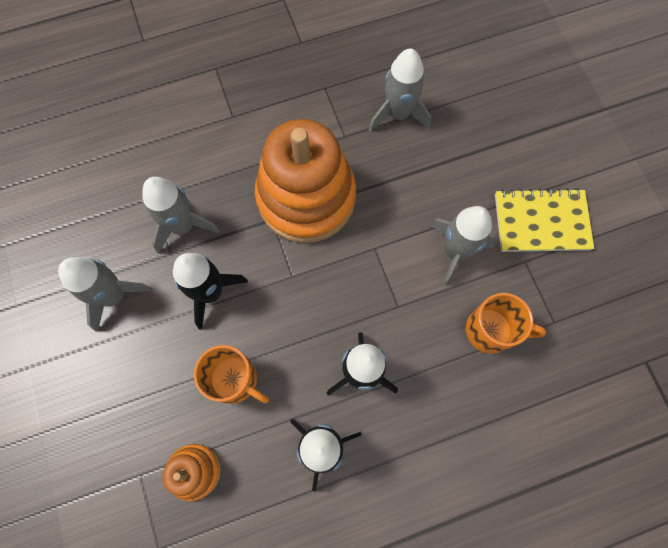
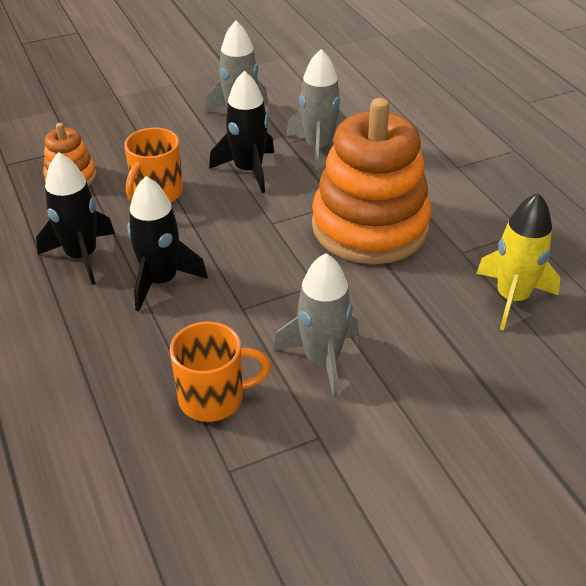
camera: 85 degrees right, 30 degrees down
grey rocket [369,49,431,132] -> yellow rocket [476,193,560,330]
orange mug [466,293,546,354] -> orange mug turned 105 degrees counterclockwise [170,321,271,422]
yellow notebook [495,188,594,252] -> none

